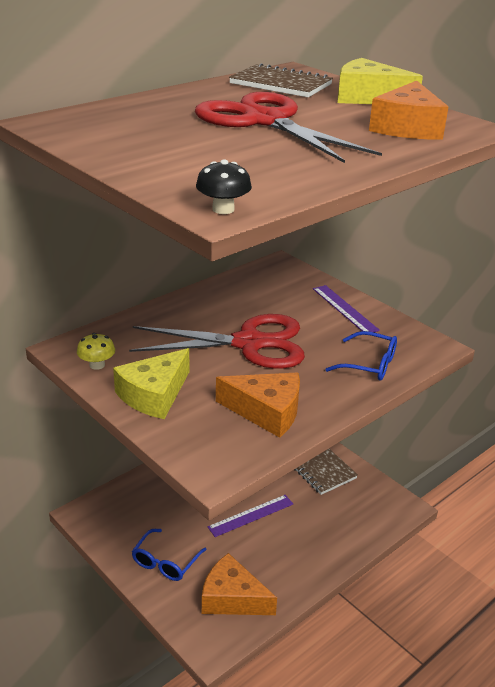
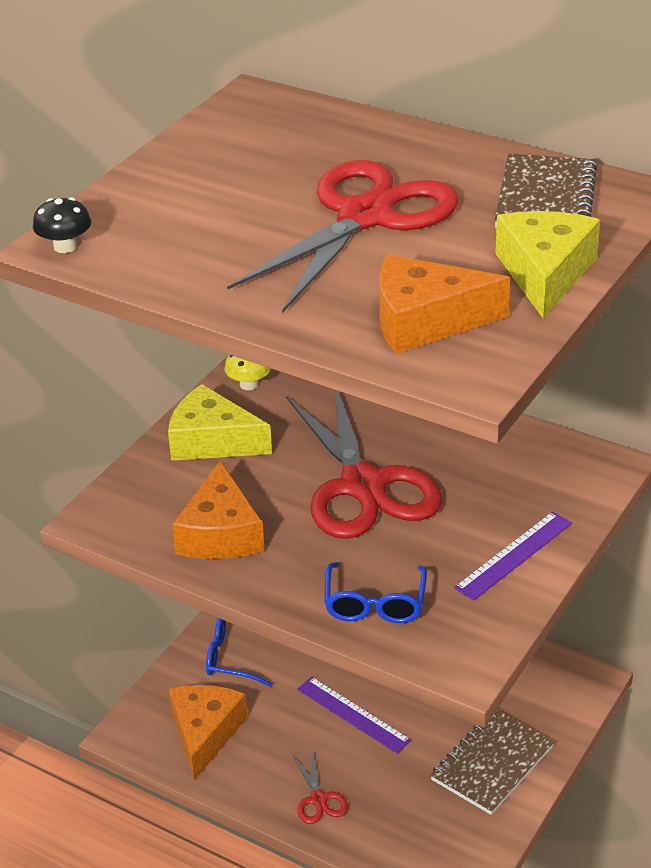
camera: 75 degrees right, 5 degrees up
none -> red scissors [292,750,348,824]

